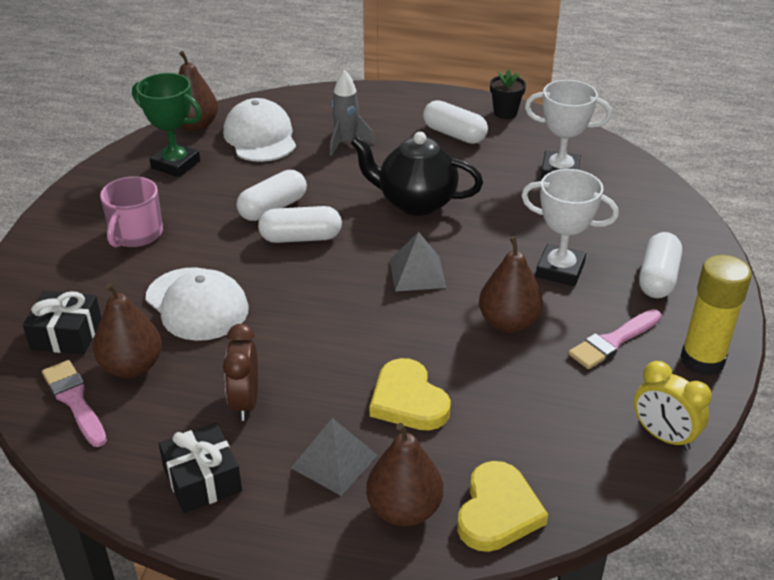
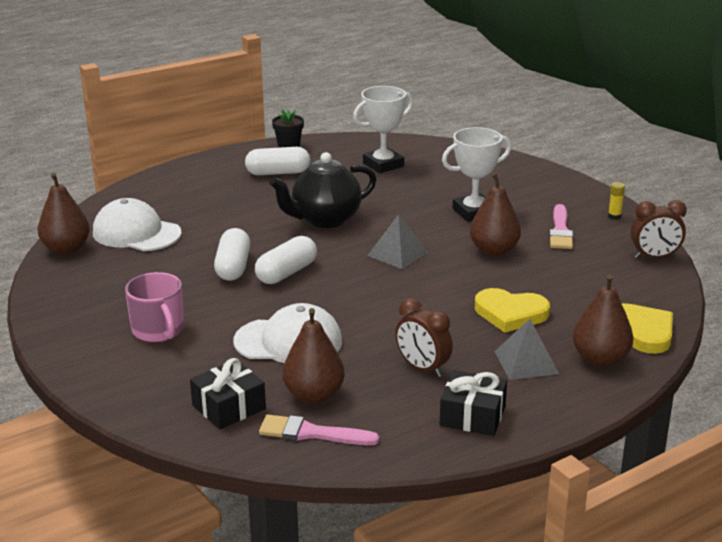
camera: 45 degrees left, 10 degrees down
green trophy [132,73,202,177] -> none
grey rocket [330,70,374,156] -> none
yellow clock [634,361,712,451] -> brown clock [631,200,687,258]
white capsule [639,232,682,298] -> none
yellow glue stick [681,255,752,375] -> yellow glue stick [608,182,625,220], size x0.41

